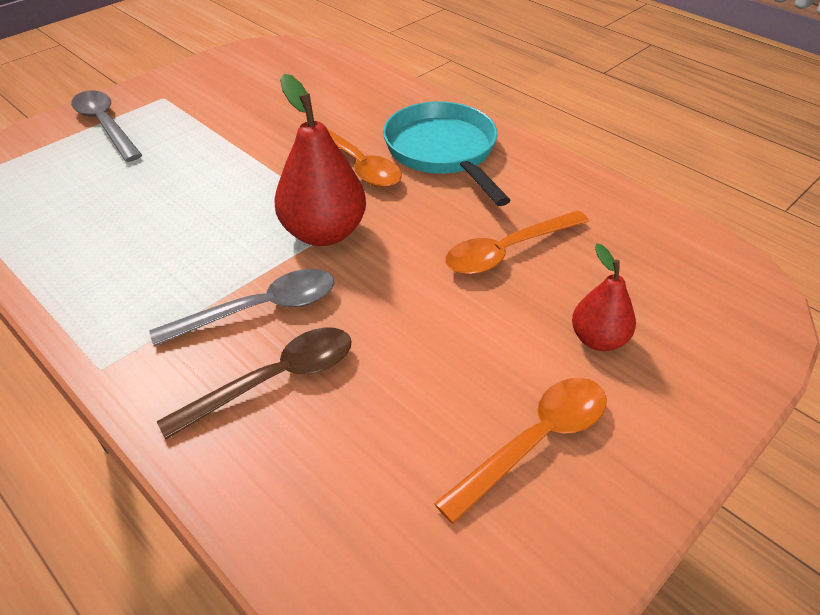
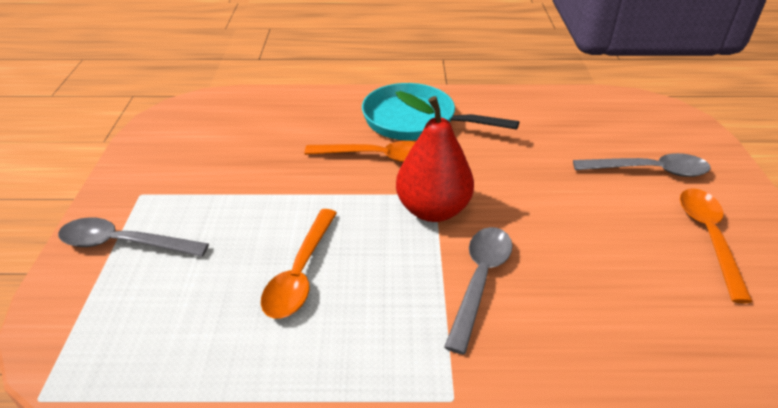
camera: 45 degrees left, 5 degrees down
brown spoon [157,327,352,439] -> none
orange spoon [445,210,589,275] -> orange spoon moved to [261,209,337,319]
red pear [572,244,636,351] -> grey spoon [573,153,711,177]

